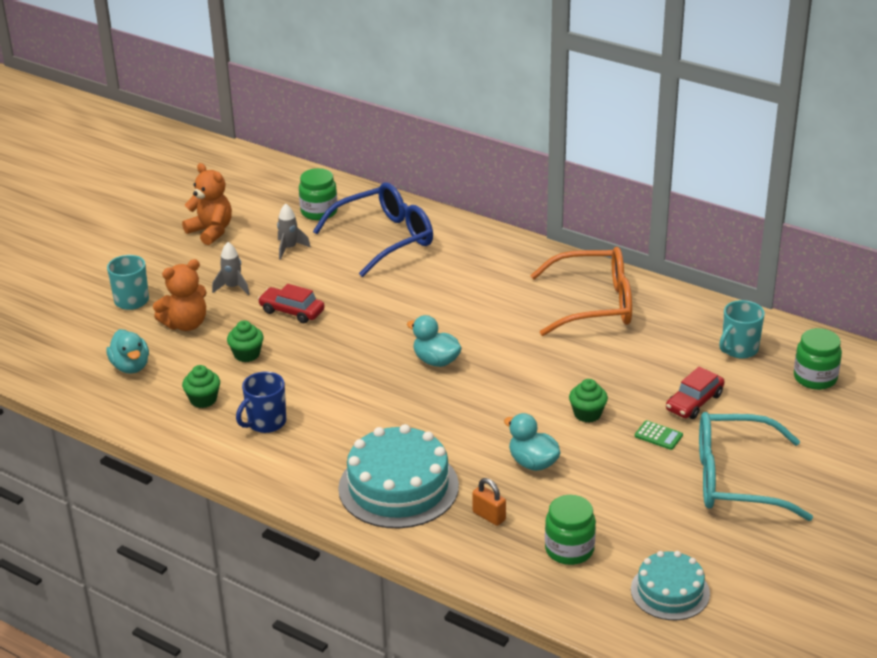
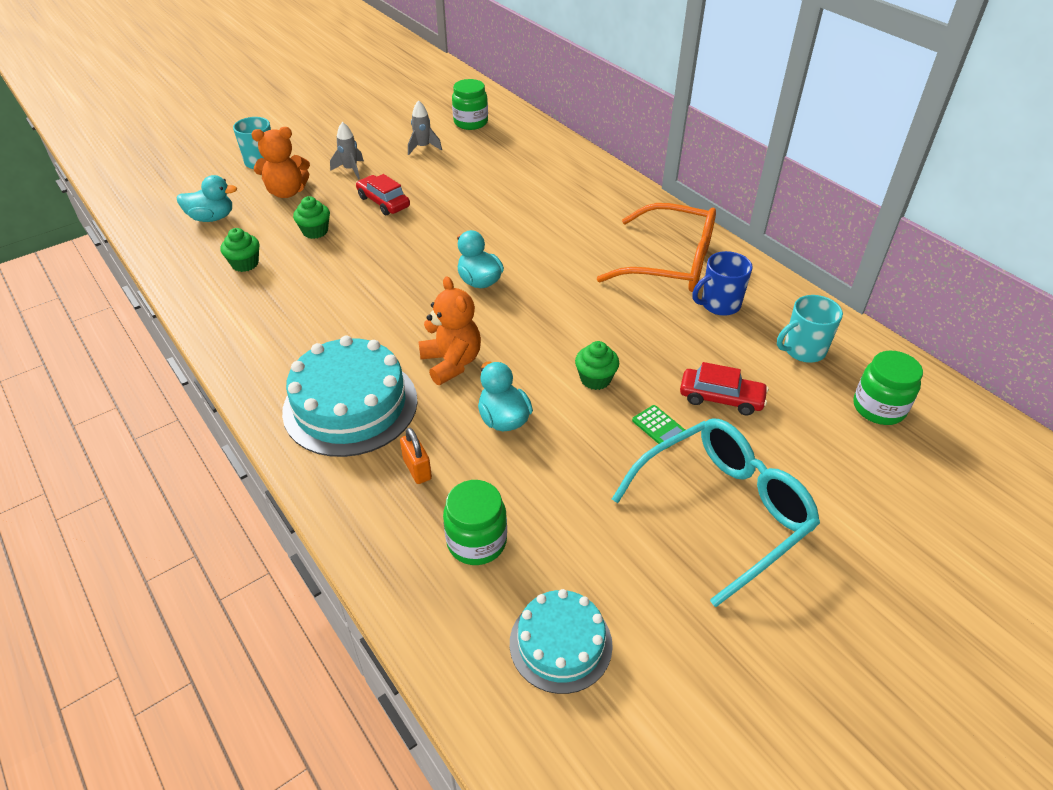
camera: 20 degrees right, 10 degrees up
turquoise duck [106,329,149,374] -> turquoise duck turned 90 degrees counterclockwise [177,175,237,222]
orange teddy bear [182,163,232,245] -> orange teddy bear moved to [418,277,481,385]
blue mug [236,372,286,433] -> blue mug moved to [692,251,753,316]
blue glasses [313,182,433,277] -> none
red car [666,367,725,419] -> red car turned 135 degrees counterclockwise [680,362,769,416]
turquoise glasses [699,412,813,521] -> turquoise glasses turned 120 degrees clockwise [612,419,820,607]

